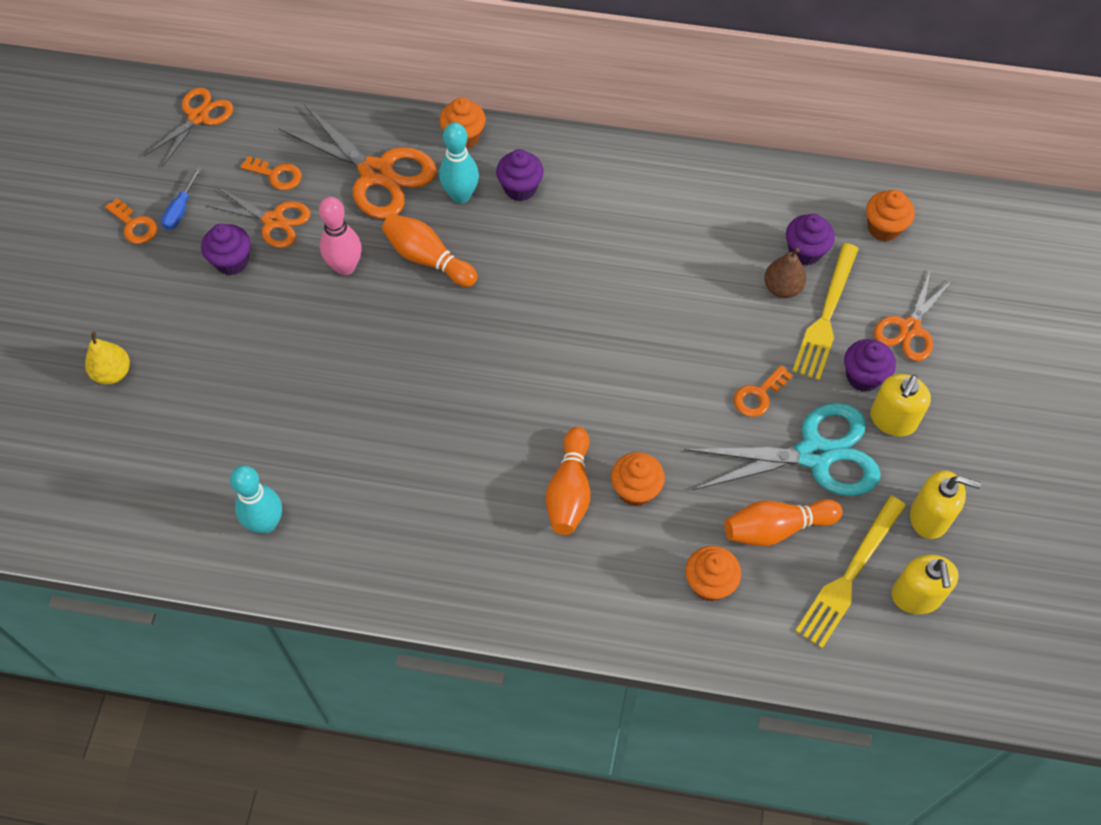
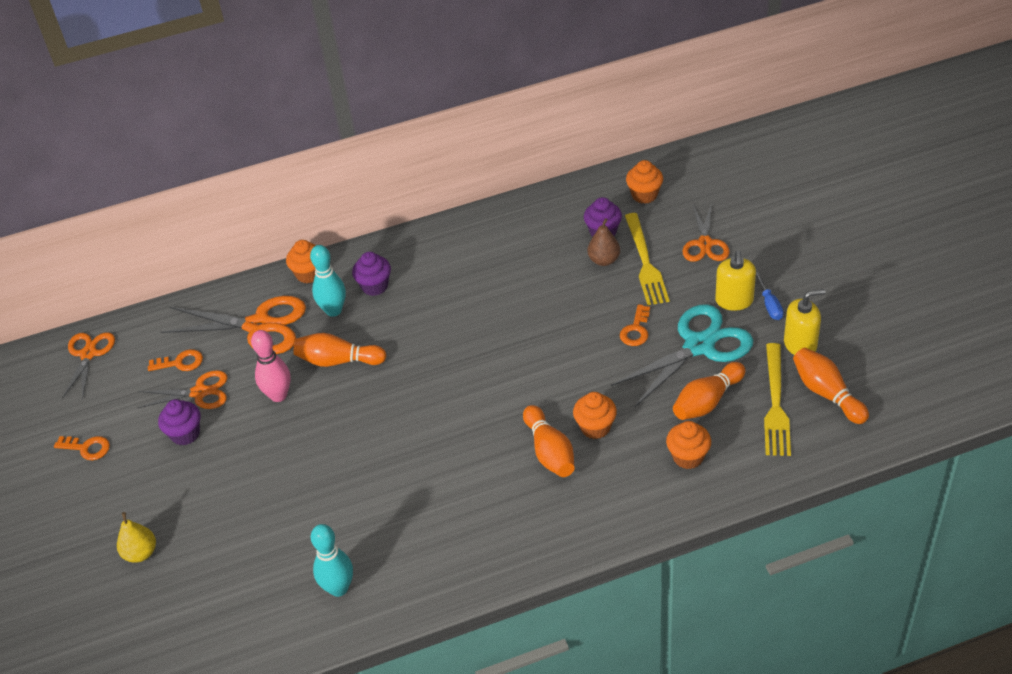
camera: 25 degrees left, 15 degrees down
blue screwdriver [161,167,202,230] -> blue screwdriver moved to [756,271,784,320]
purple cupcake [844,339,896,392] -> none
yellow soap dispenser [892,555,959,614] -> orange bowling pin [793,348,869,424]

